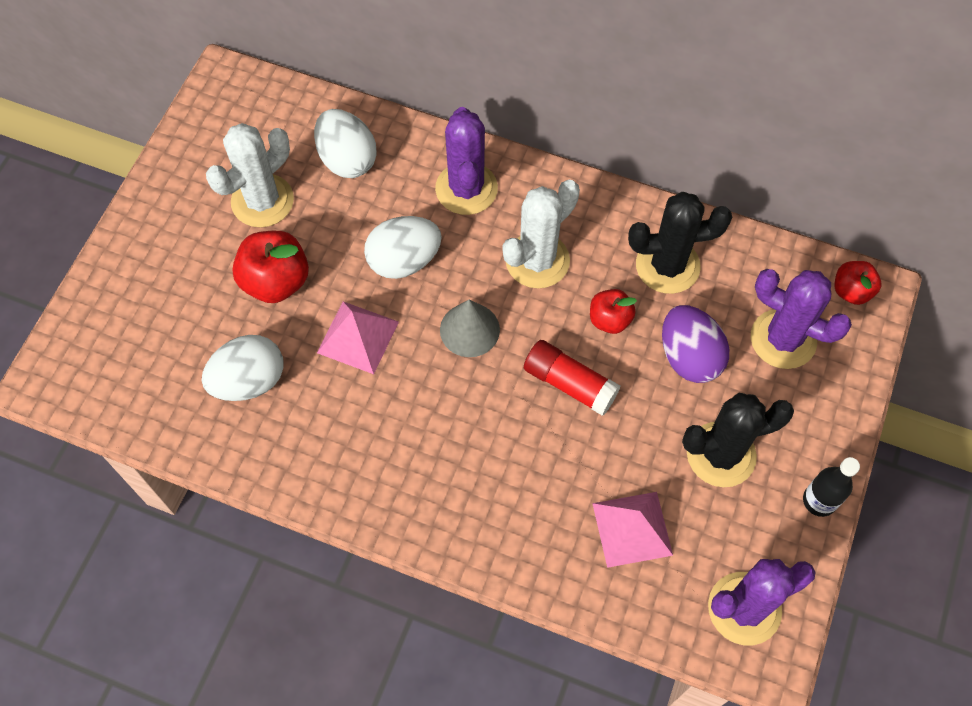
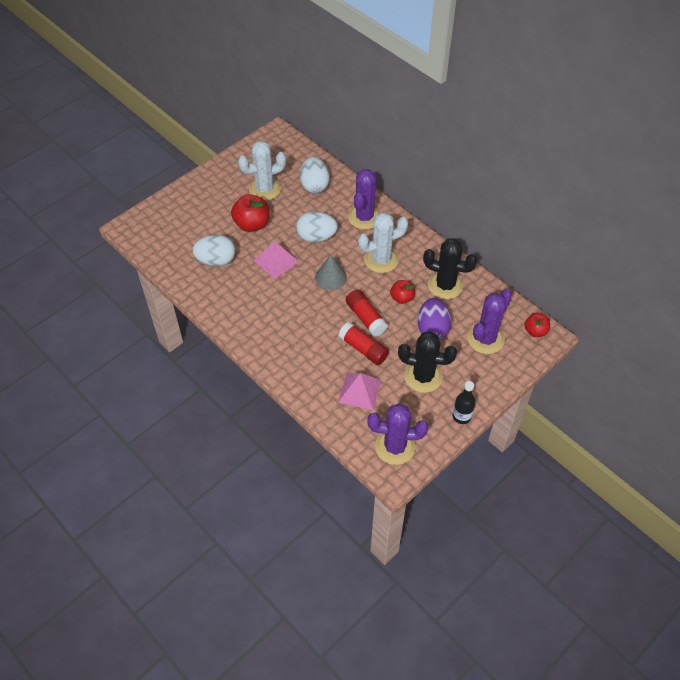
camera: 25 degrees right, 10 degrees down
purple cactus [751,269,852,369] -> purple cactus turned 75 degrees clockwise [468,289,512,354]
none -> red glue stick [339,322,389,365]

